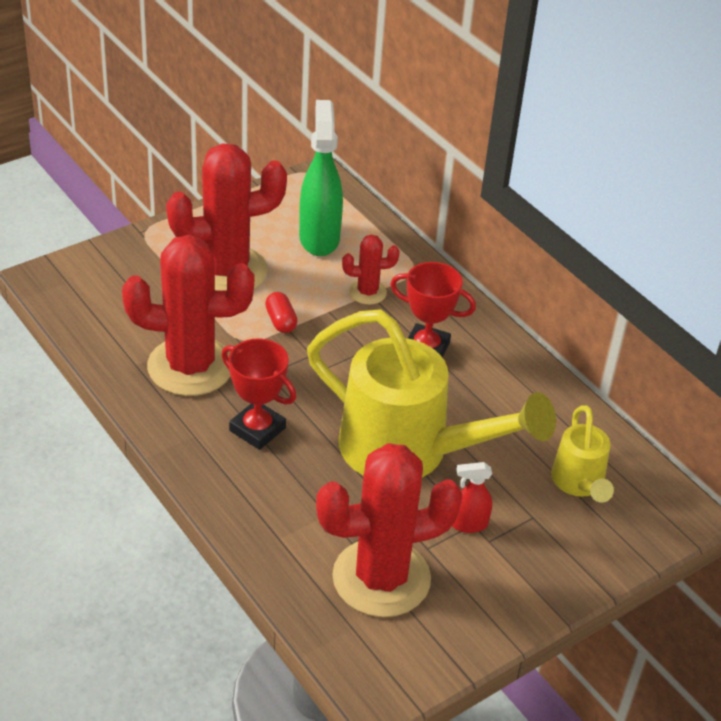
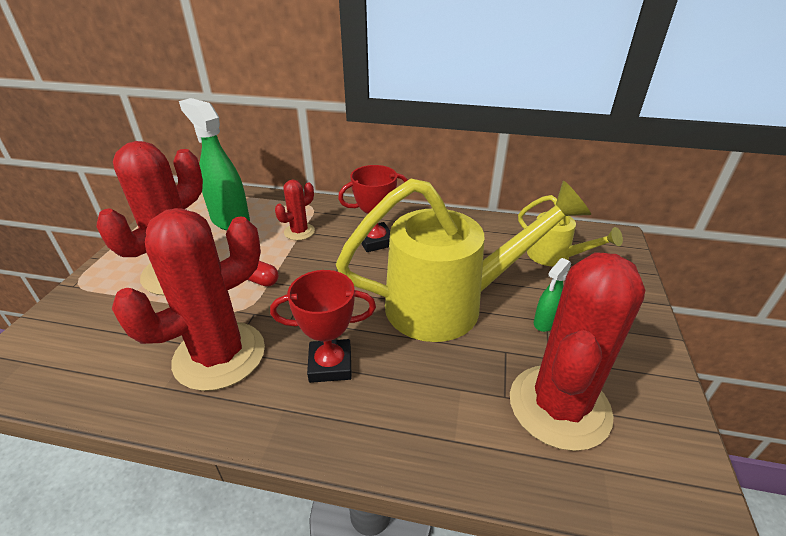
camera: 40 degrees left, 5 degrees down
red spray bottle [452,462,492,533] -> green spray bottle [534,258,571,332]

